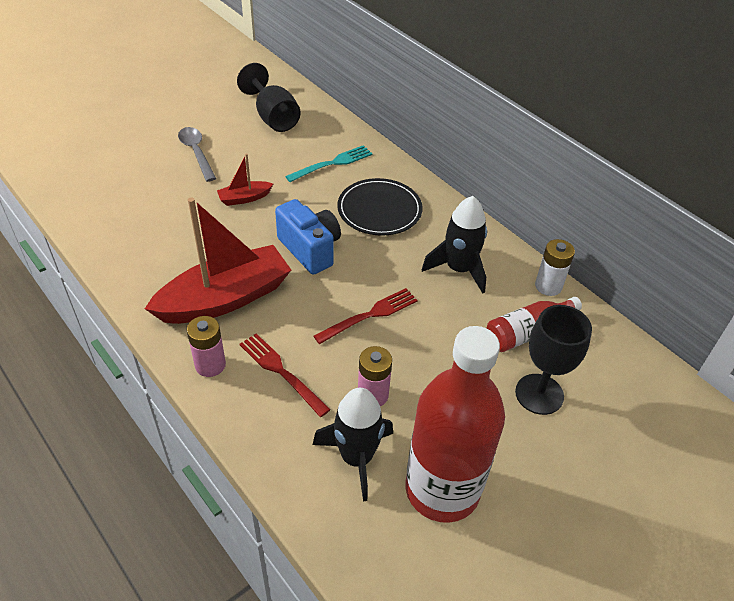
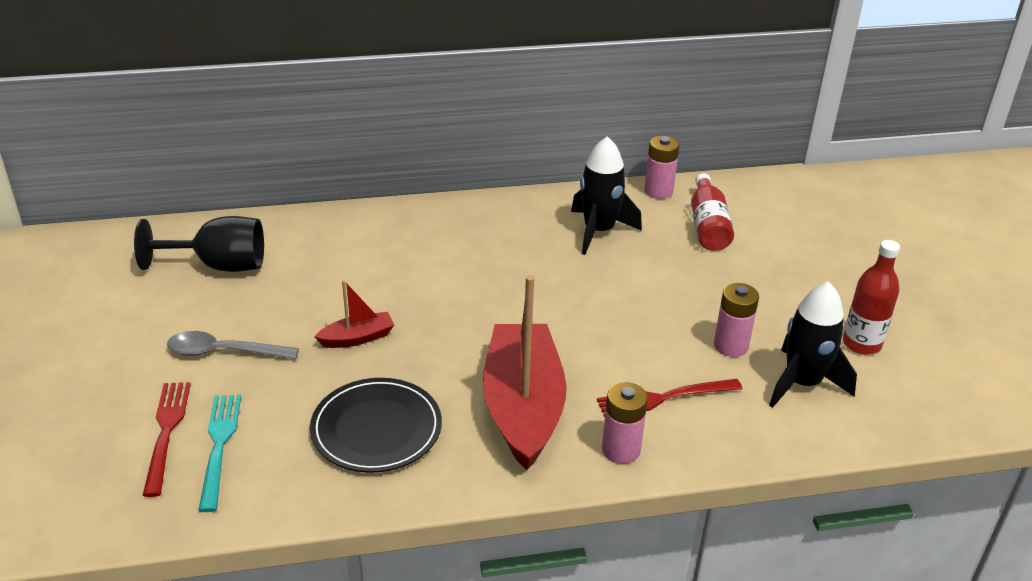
camera: 60 degrees left, 10 degrees down
red boat [217,153,273,206] -> red boat turned 120 degrees counterclockwise [314,280,394,348]
blue camera [275,199,341,275] -> none
turquoise fork [285,145,372,182] -> turquoise fork moved to [198,394,241,512]
red fork [314,288,418,344] -> red fork moved to [142,382,191,497]
black plate [337,178,423,236] -> black plate moved to [310,378,442,473]
red bottle [405,326,505,523] -> red bottle [843,240,900,355], size x0.51
black goblet [515,305,592,415] -> none
white battery [535,239,575,296] -> pink battery [644,136,680,199]

